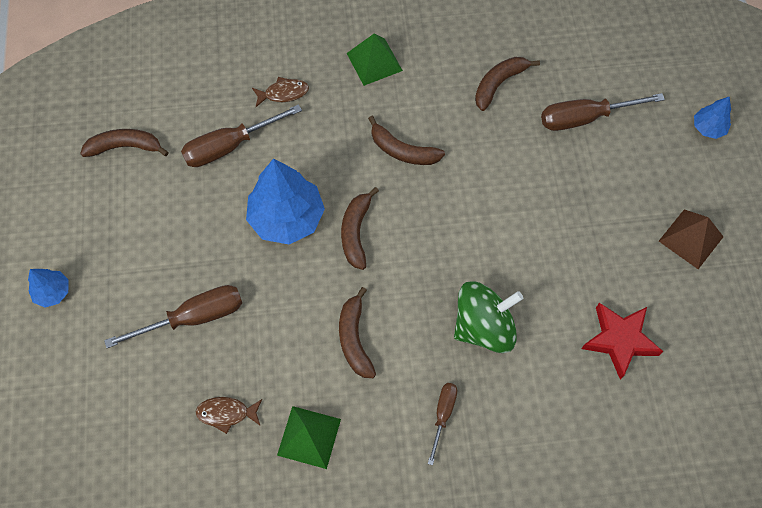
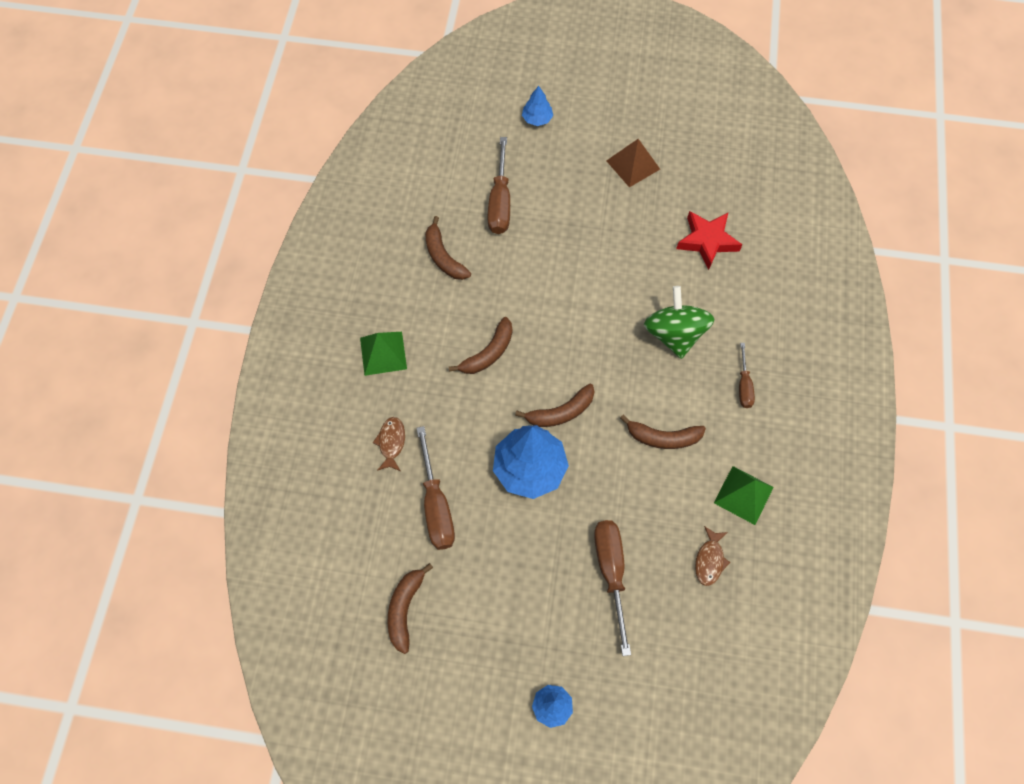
camera: 75 degrees left, 0 degrees up
brown banana [341,187,379,270] -> brown banana turned 45 degrees counterclockwise [515,384,595,427]
brown screwdriver [428,383,457,465] -> brown screwdriver turned 120 degrees counterclockwise [739,343,755,408]

